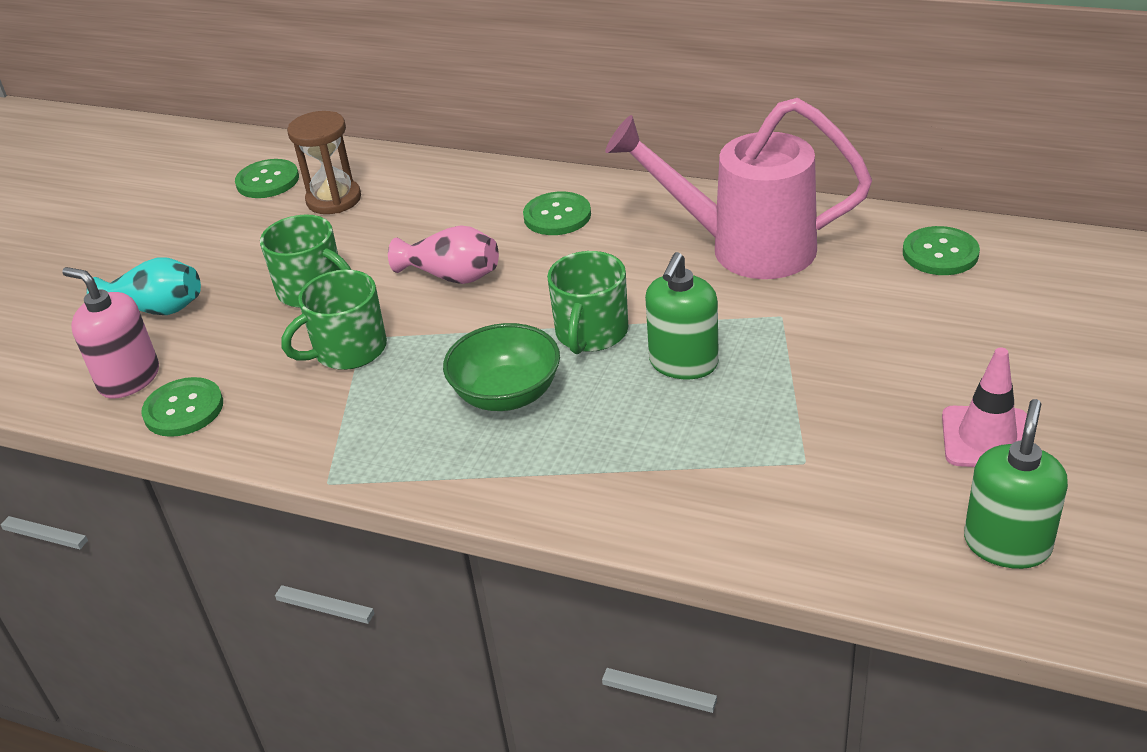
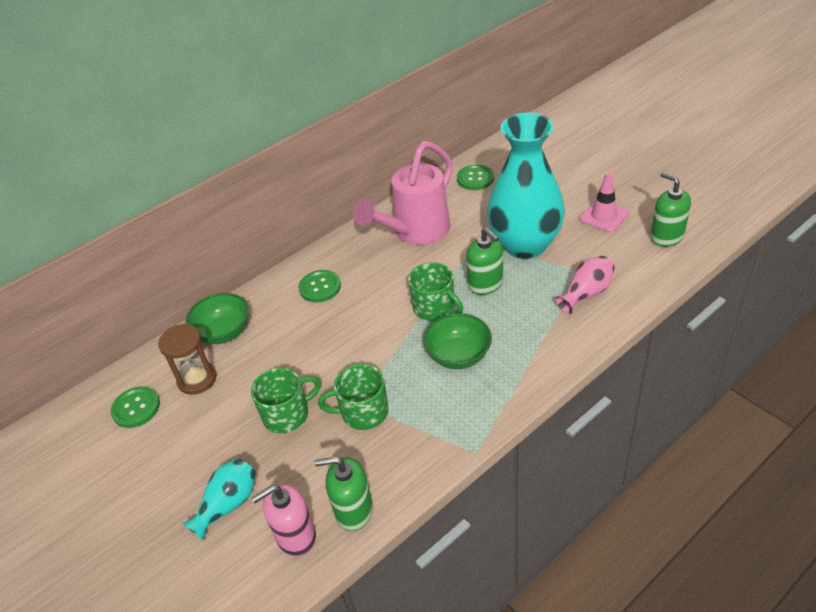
camera: 60 degrees left, 5 degrees up
green button [141,377,223,437] -> green soap dispenser [314,456,373,531]
green mug [281,270,387,370] -> green mug turned 90 degrees clockwise [318,364,389,430]
pink vase [388,225,499,284] -> pink vase moved to [555,256,615,314]
none -> green bowl [185,293,249,344]
none -> turquoise vase [487,112,565,259]

